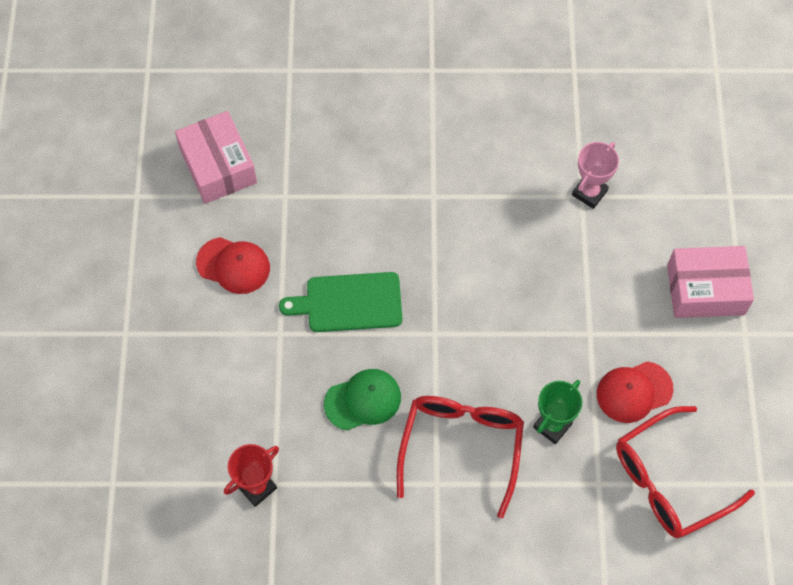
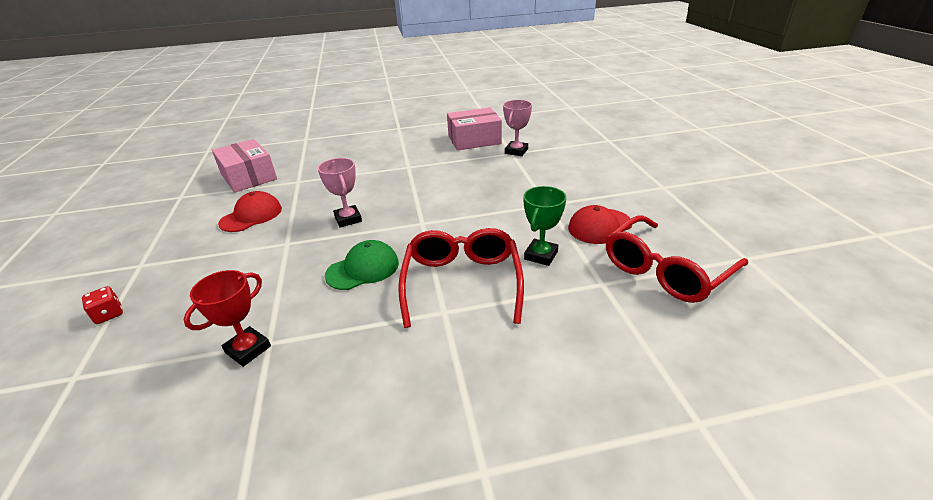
camera: 10 degrees left, 30 degrees down
red cap [196,237,270,294] -> red cap turned 60 degrees counterclockwise [218,191,282,232]
green cutting board [279,272,402,332] -> pink trophy [318,158,362,227]
pink box [667,246,754,318] -> pink box moved to [447,107,502,151]
none -> red dice [82,286,123,324]

